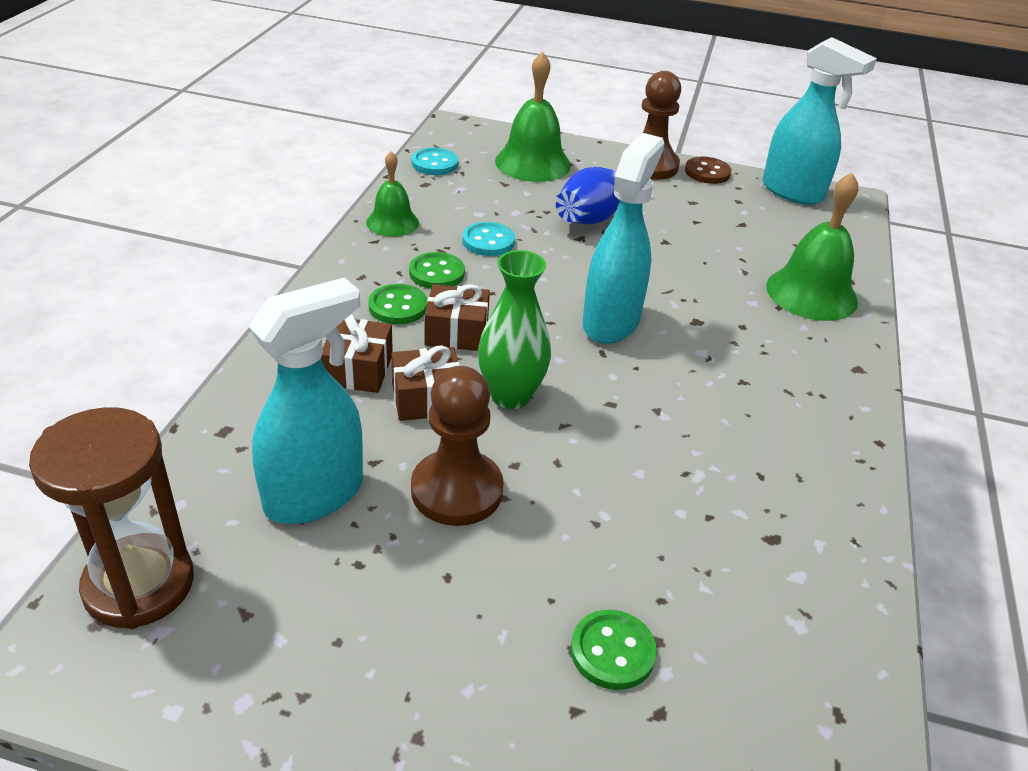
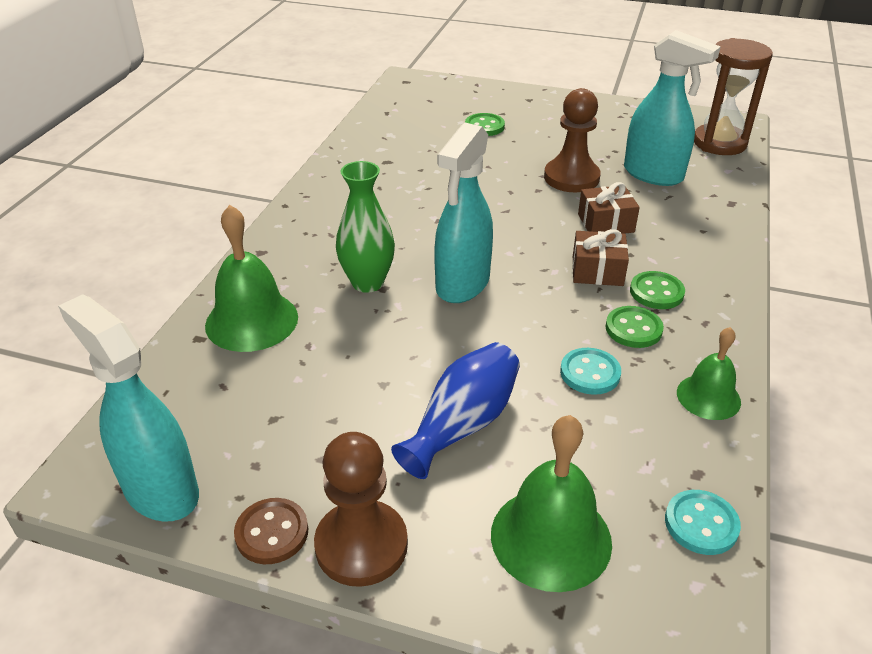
camera: 175 degrees left, 0 degrees up
turquoise spray bottle [249,277,363,524] -> turquoise spray bottle turned 105 degrees counterclockwise [624,30,721,186]
brown gift [321,314,393,393] -> none
green vase [478,250,551,409] -> green vase moved to [336,161,395,293]

